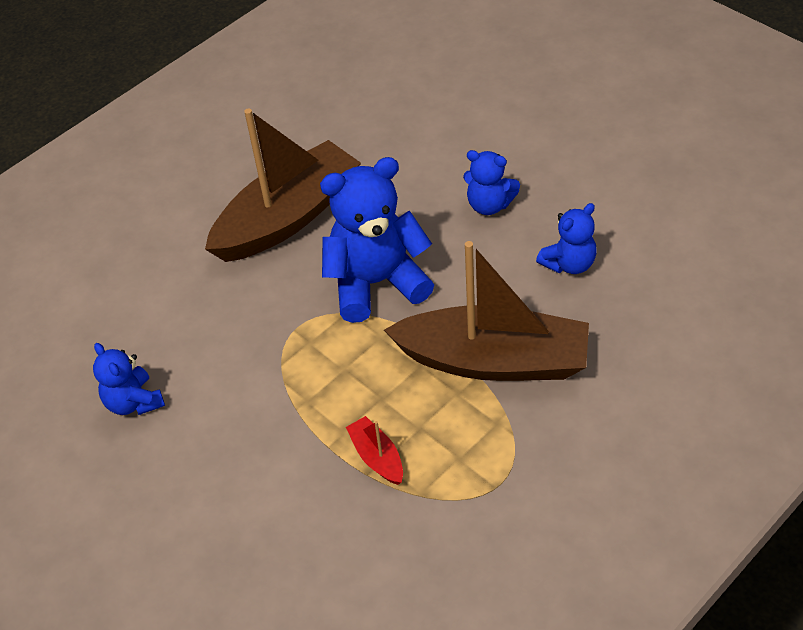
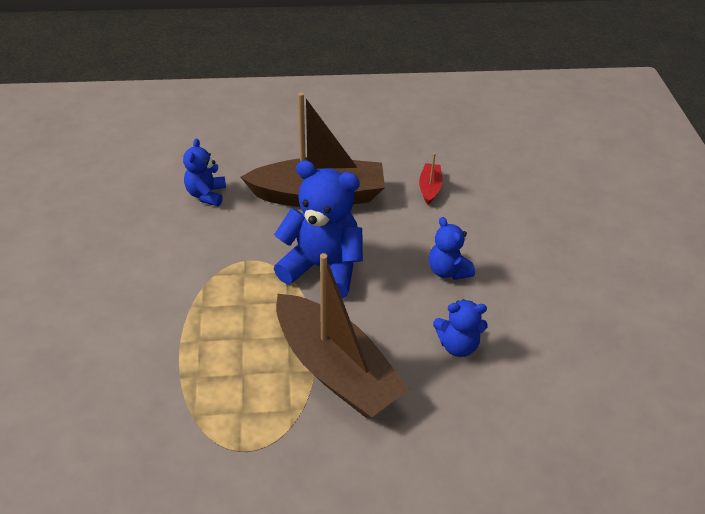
camera: 35 degrees right, 5 degrees down
blue teddy bear [93,343,165,415] -> blue teddy bear moved to [183,139,226,206]
red boat [346,416,403,485] -> red boat moved to [419,153,443,205]

